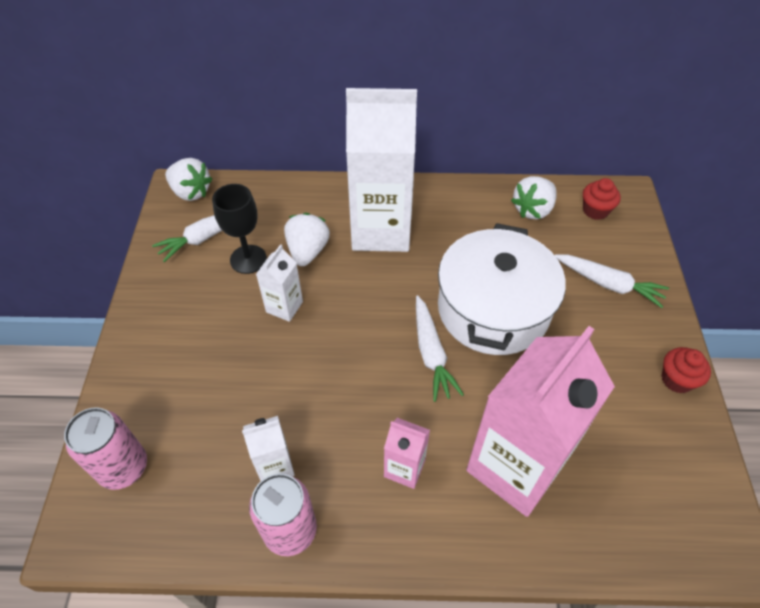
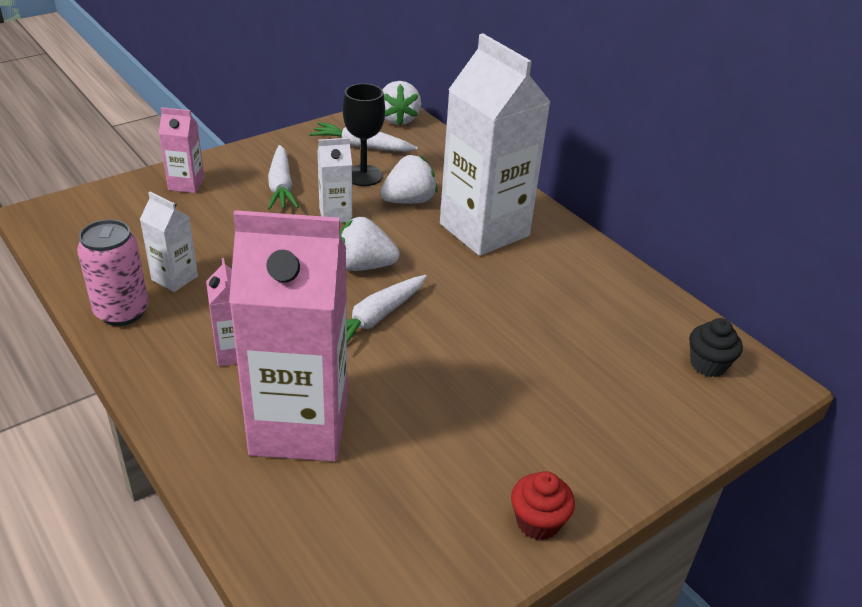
camera: 50 degrees right, 15 degrees down
pink can [64,408,147,490] -> none
white pot [438,223,566,355] -> none
white strawberry [511,176,557,219] -> white strawberry moved to [340,217,400,271]
white carrot [555,254,669,308] -> white carrot moved to [268,145,299,210]
red cupcake [583,178,621,220] -> black cupcake [689,318,743,377]
none -> pink carton [159,107,204,193]

